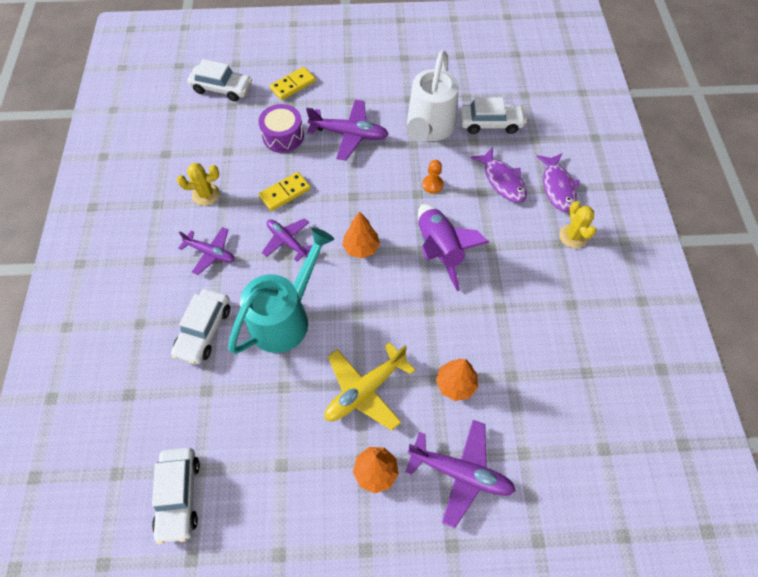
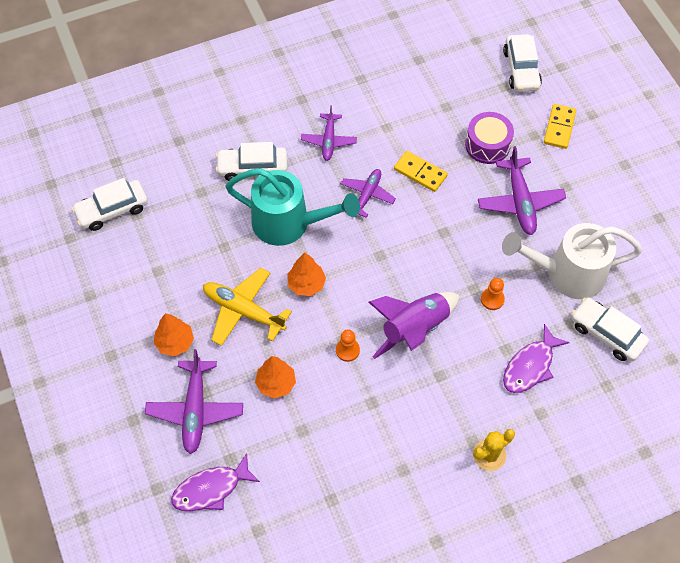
camera: 70 degrees right, 0 degrees up
yellow cactus [177,163,220,206] -> none
yellow domino [270,67,316,100] -> yellow domino turned 75 degrees clockwise [544,104,576,149]
orange tree [342,211,380,259] -> orange tree moved to [288,252,326,296]
white car [460,98,527,134] -> white car turned 150 degrees clockwise [571,297,649,361]
purple fish [536,153,580,212] -> purple fish moved to [171,453,260,511]
none -> orange pawn [336,329,360,362]

